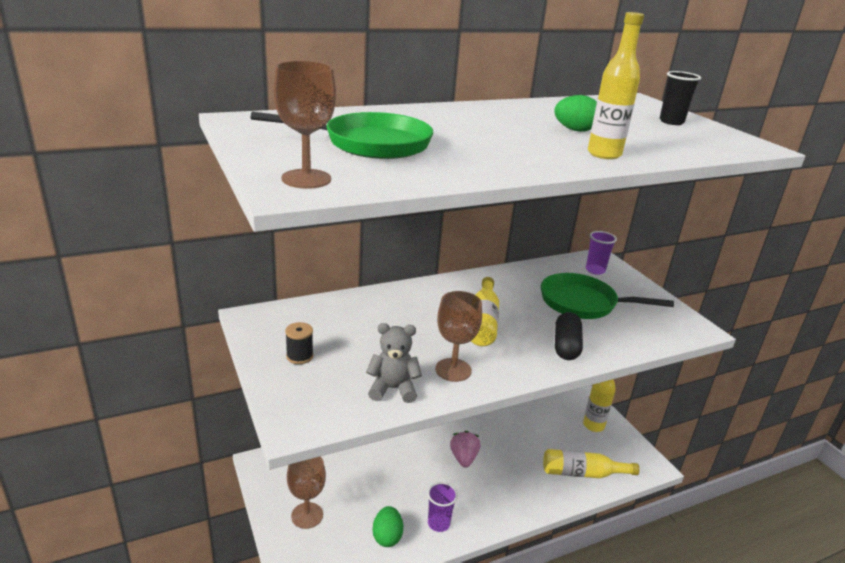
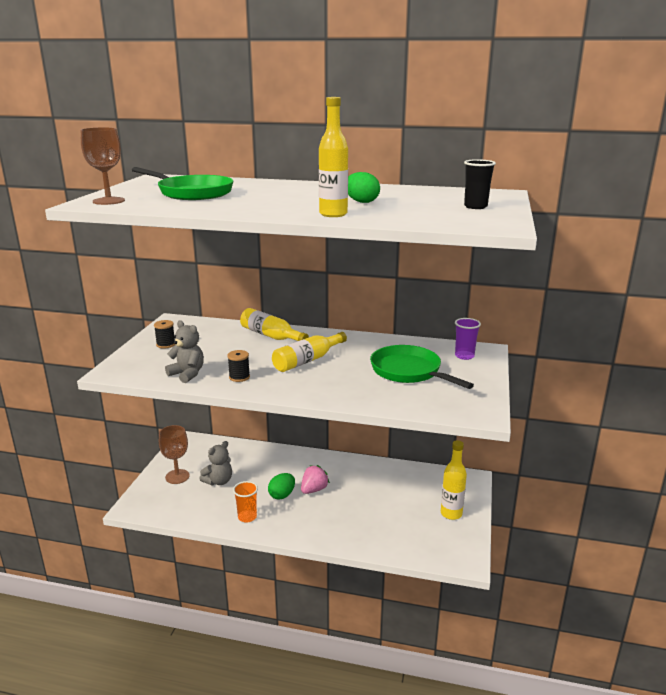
camera: 40 degrees right, 5 degrees down
green egg [373,506,403,547] -> green egg moved to [268,473,295,500]
purple cup [427,482,458,532] -> orange cup [233,481,258,523]
brown goblet [435,291,482,382] -> black spool [227,350,250,382]
yellow bottle [543,449,640,478] -> yellow bottle moved to [240,308,309,341]
black capsule [555,312,583,360] -> none
none -> grey teddy bear [200,441,232,485]

